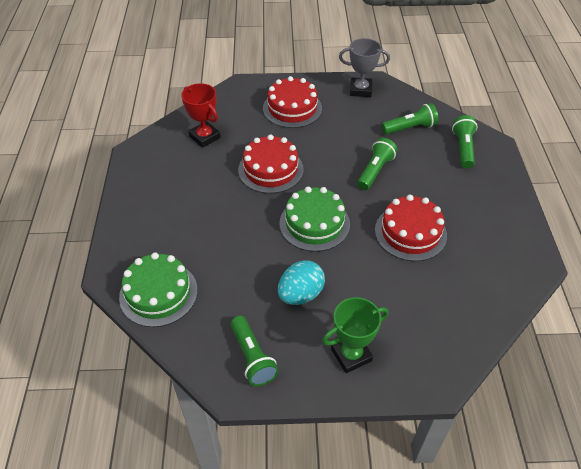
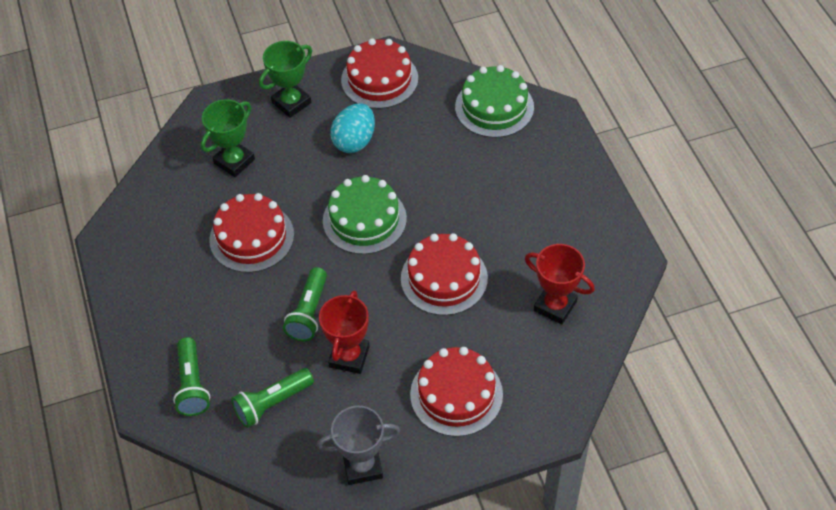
camera: 165 degrees right, 5 degrees up
green flashlight [231,316,279,386] -> red cake [341,38,418,109]
none -> green trophy [201,99,255,177]
none -> red trophy [319,291,370,374]

